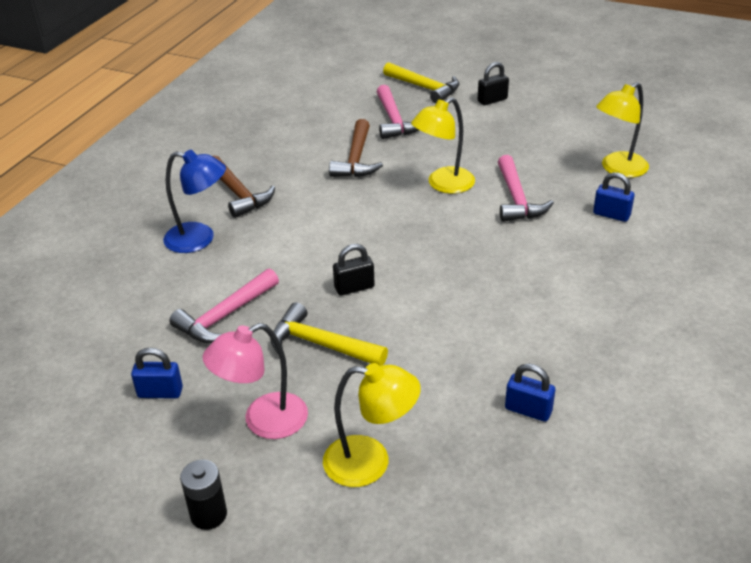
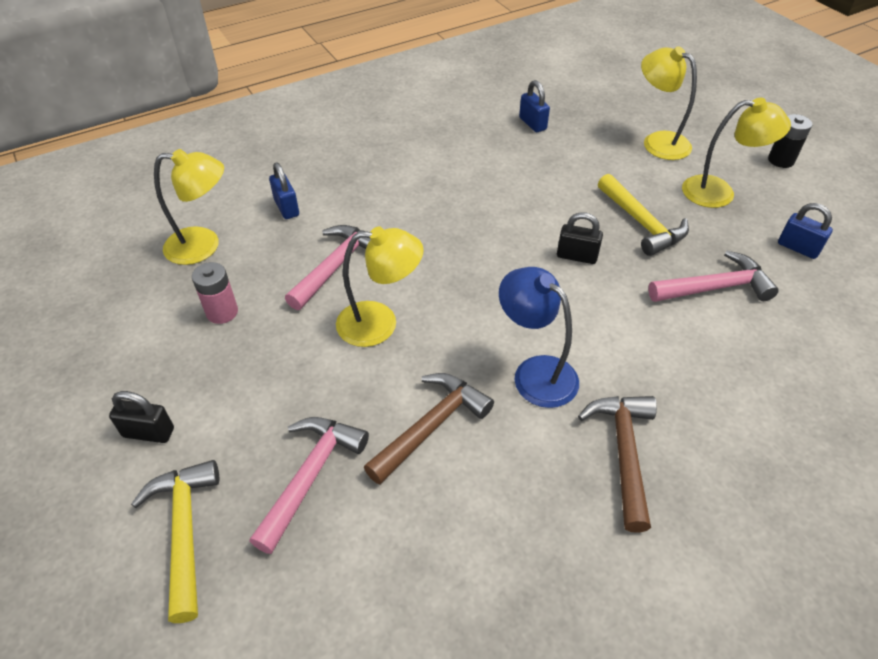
camera: 145 degrees left, 10 degrees up
blue lamp [163,150,226,253] -> blue lamp moved to [499,267,579,408]
pink lamp [203,323,308,439] -> yellow lamp [682,98,791,208]
none -> pink battery [192,262,238,324]

